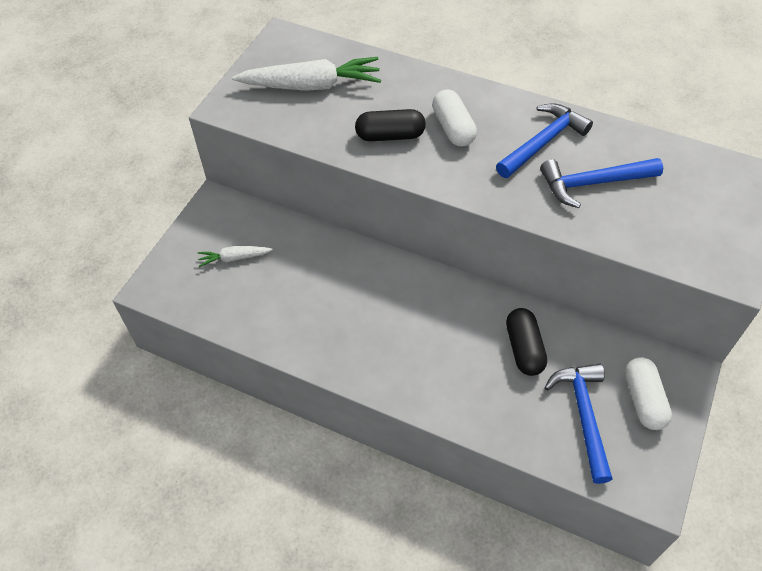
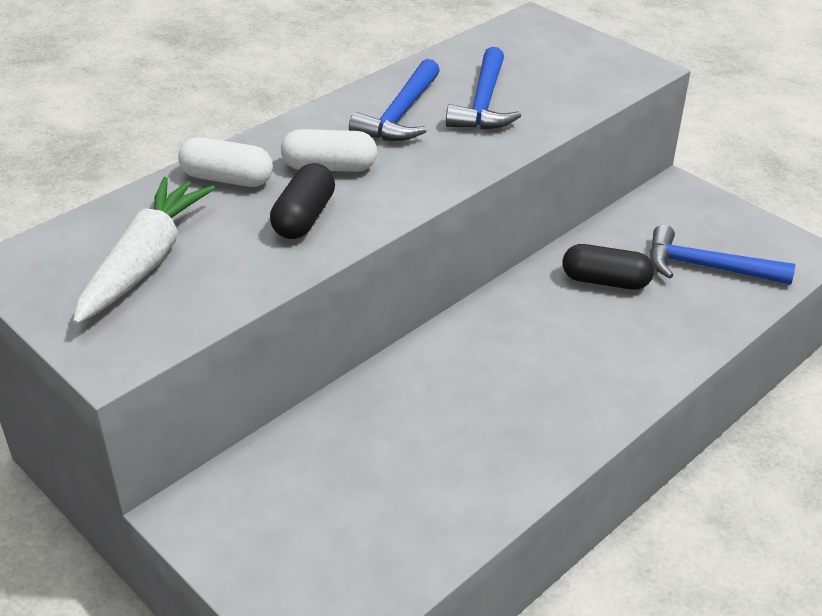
camera: 70 degrees left, 15 degrees down
white carrot [198,246,272,267] -> none
blue hammer [496,104,593,178] -> blue hammer turned 135 degrees counterclockwise [349,59,440,141]
white capsule [625,357,672,430] -> white capsule moved to [178,137,273,187]

